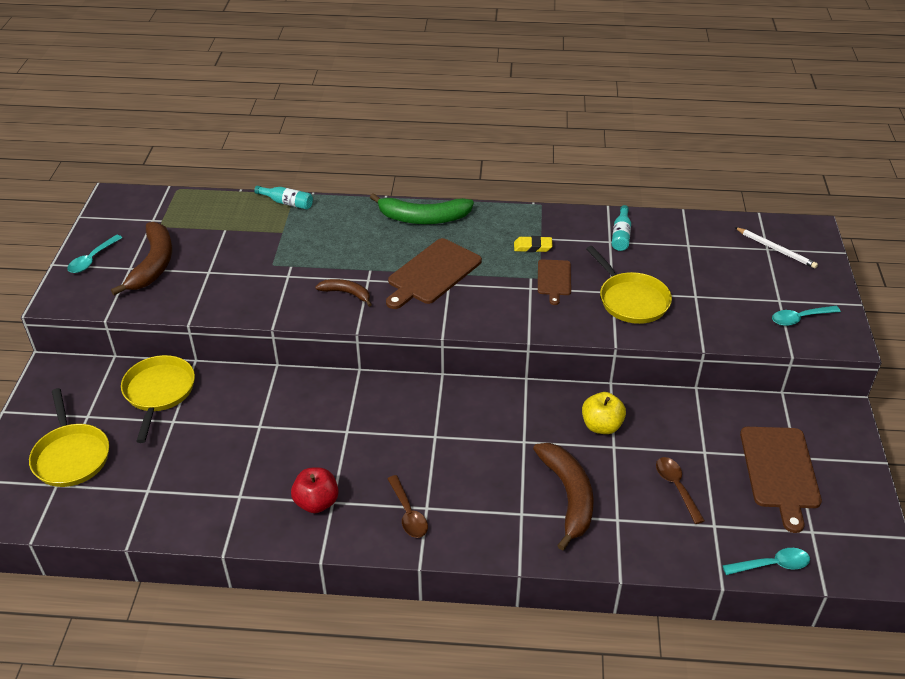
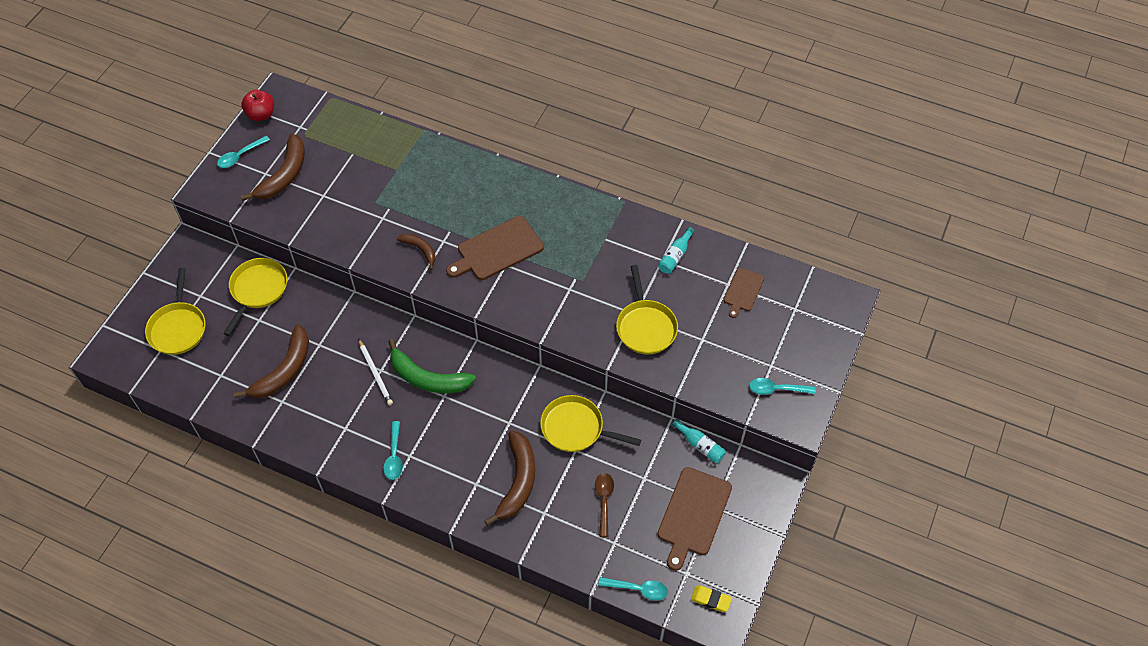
camera: 20 degrees right, 15 degrees up
turquoise bottle [254,185,313,209] -> turquoise bottle moved to [672,419,726,463]
red apple [291,467,339,513] -> red apple moved to [241,90,274,121]
green banana [370,193,474,224] -> green banana moved to [388,339,476,393]
brown spoon [387,475,428,538] -> turquoise spoon [383,421,403,480]
yellow eraser [514,236,552,252] -> yellow eraser moved to [691,585,732,612]
brown cutting board [538,259,571,305] -> brown cutting board moved to [724,268,764,318]
yellow apple [582,392,626,434] -> yellow pan [540,395,641,452]
white pencil [734,227,818,269] -> white pencil moved to [358,339,393,405]
none -> brown banana [234,324,309,398]

